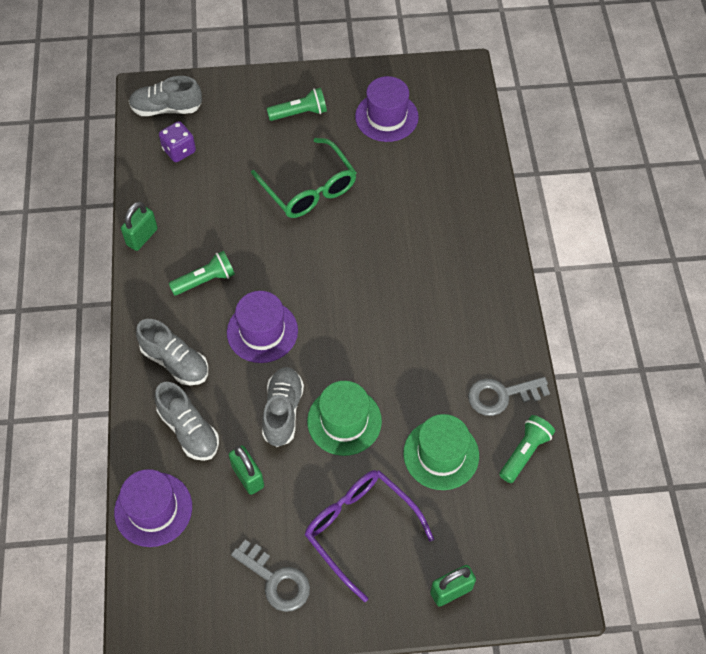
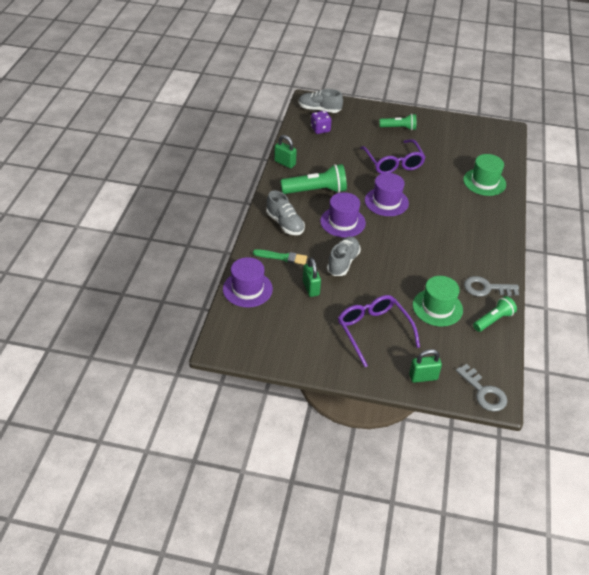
camera: 15 degrees right, 15 degrees down
green padlock [121,202,158,251] -> green padlock turned 75 degrees clockwise [274,135,297,168]
grey shoe [155,382,219,461] -> green brush [253,249,307,265]
green flashlight [169,251,235,295] -> green flashlight [280,164,347,194], size x1.59
grey key [231,540,310,612] -> grey key moved to [456,364,507,412]
green glasses [251,138,357,218] -> purple glasses [360,139,426,174]
green hat [307,381,382,456] -> green hat moved to [463,154,506,196]
purple hat [355,76,419,142] -> purple hat moved to [365,173,409,216]

